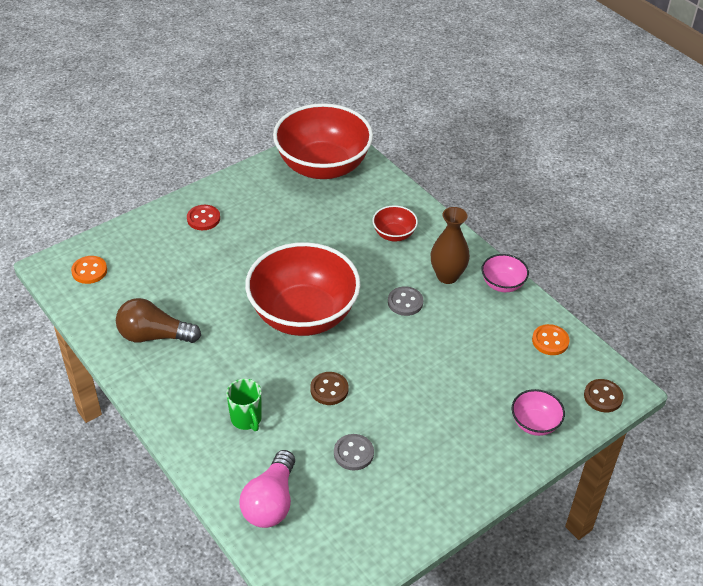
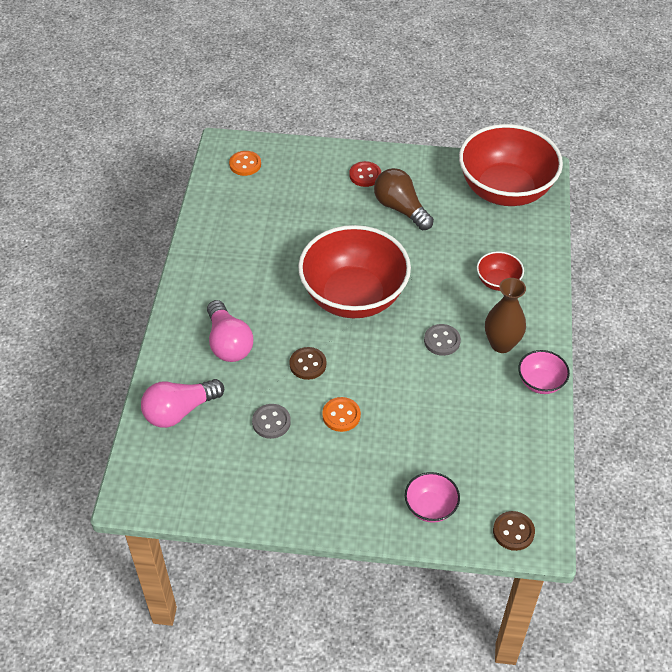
camera: 45 degrees right, 5 degrees up
brown light bulb [116,298,201,343] -> brown light bulb moved to [374,168,434,230]
green mug [226,379,262,431] -> pink light bulb [207,300,253,362]
orange button [532,324,570,355] -> orange button moved to [322,397,361,432]

